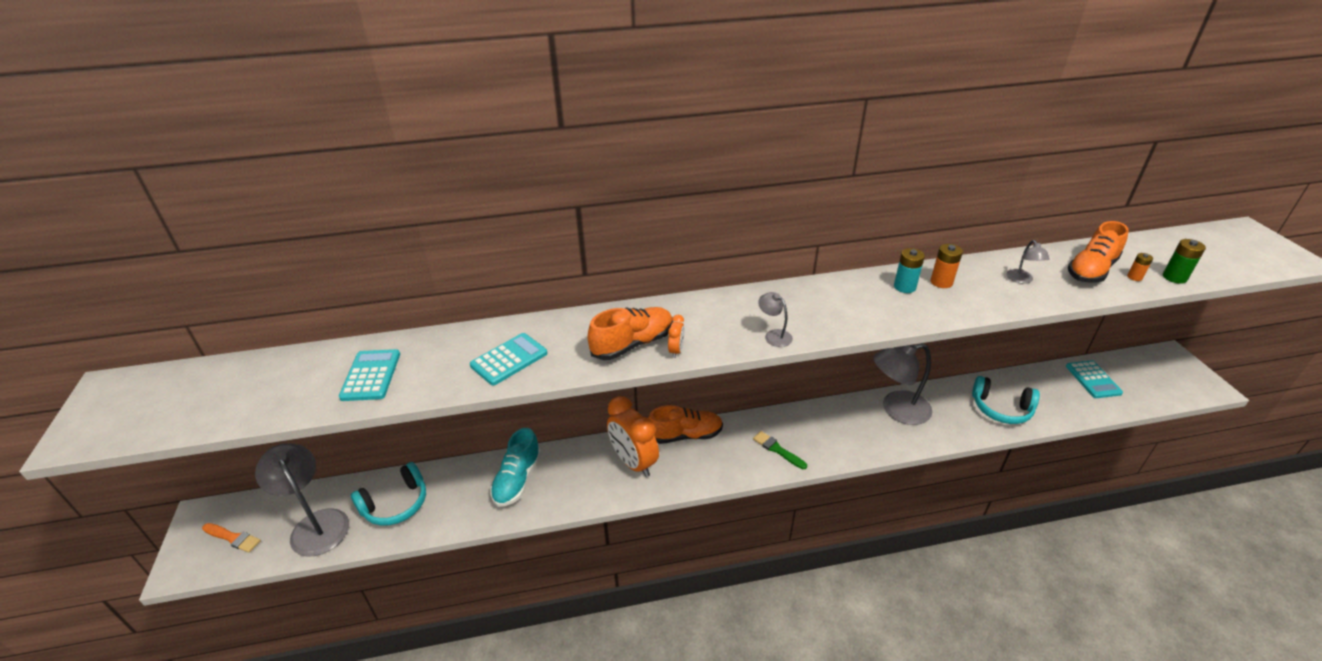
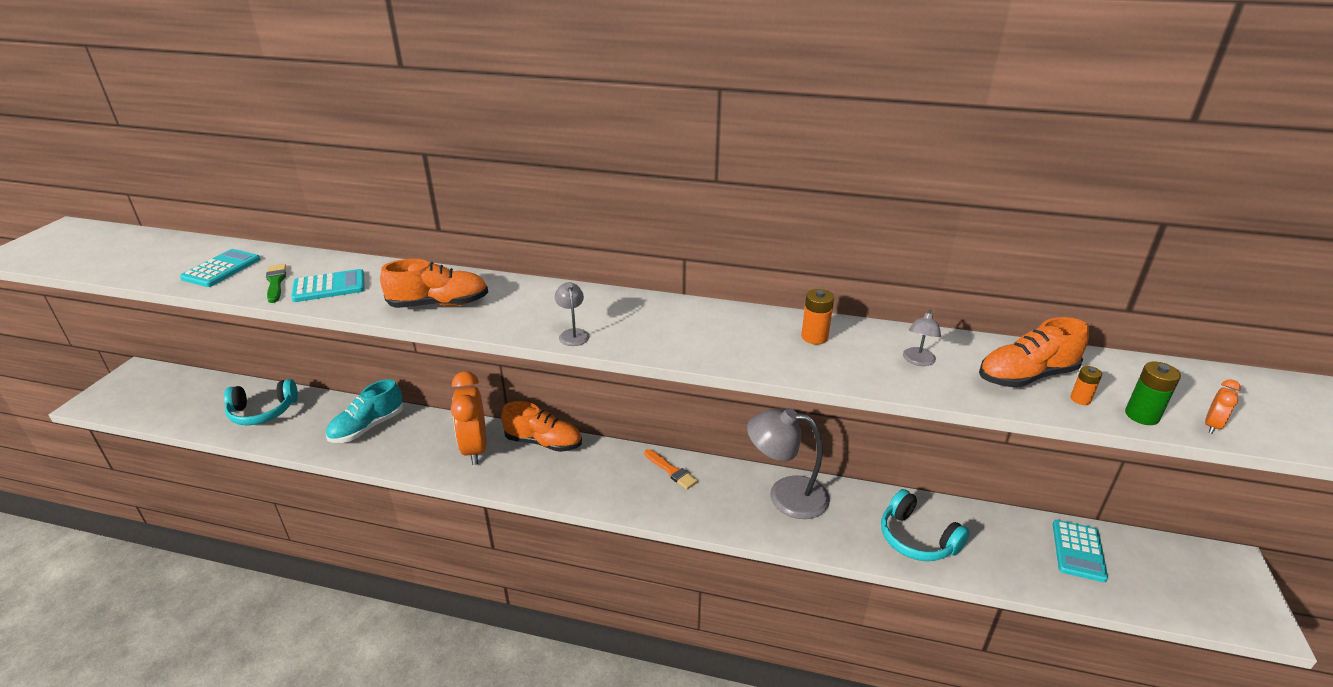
camera: 25 degrees right, 5 degrees down
orange brush [202,523,261,553] -> orange brush moved to [644,449,698,489]
grey lamp [255,443,349,557] -> none
orange clock [668,315,684,358] -> orange clock moved to [1205,379,1241,434]
green brush [753,431,807,469] -> green brush moved to [266,264,286,303]
turquoise battery [894,248,925,293] -> none

